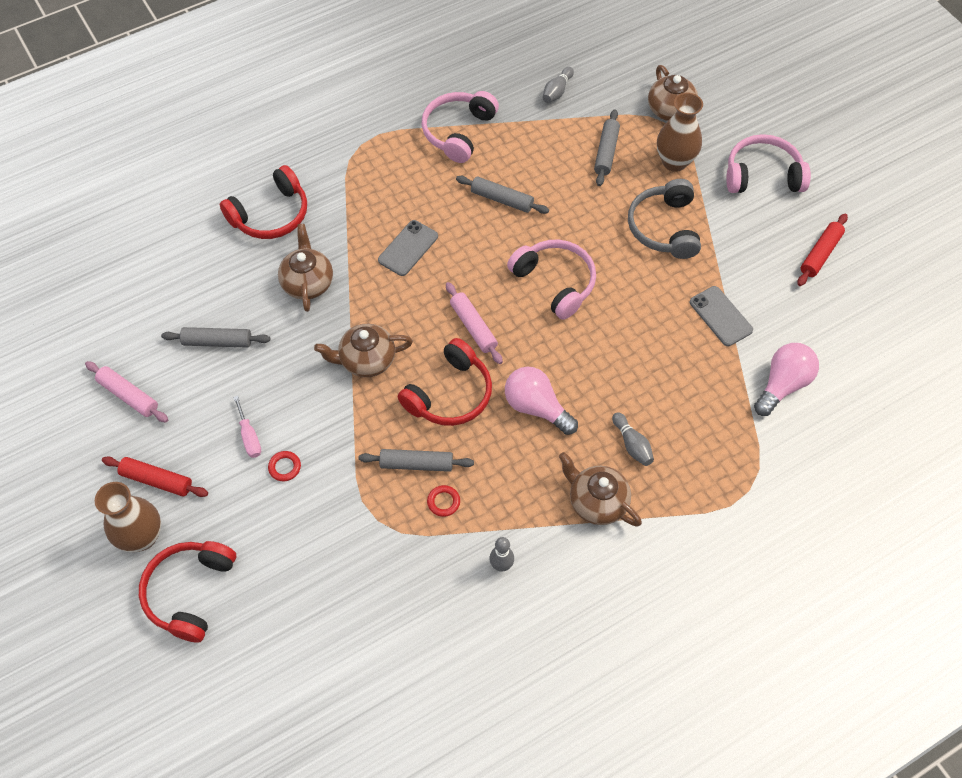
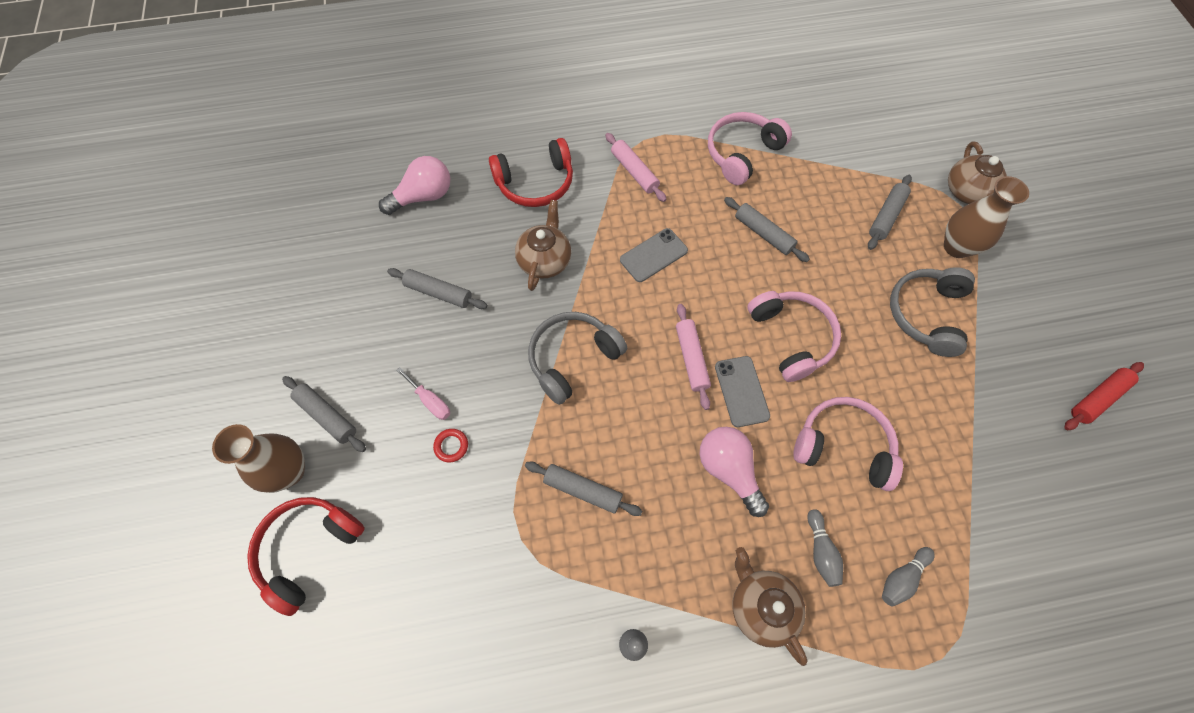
camera: 20 degrees right, 5 degrees up
pink rolling pin [85,361,169,422] -> pink rolling pin moved to [605,133,667,202]
red rolling pin [102,457,208,497] -> grey rolling pin [282,376,366,452]
pink screwdriver [233,396,261,458] -> pink screwdriver turned 45 degrees counterclockwise [396,367,450,420]
brown teapot [314,323,413,377] -> grey headphones [528,312,627,405]
red headphones [398,338,492,426] -> none
red ring [427,485,460,517] -> none
grey bowling pin [543,67,574,103] -> grey bowling pin moved to [882,547,935,607]
grey phone [690,286,753,346] -> grey phone moved to [715,356,770,427]
pink headphones [726,134,811,193] -> pink headphones moved to [794,397,903,491]
pink light bulb [754,343,819,416] -> pink light bulb moved to [379,156,450,215]

